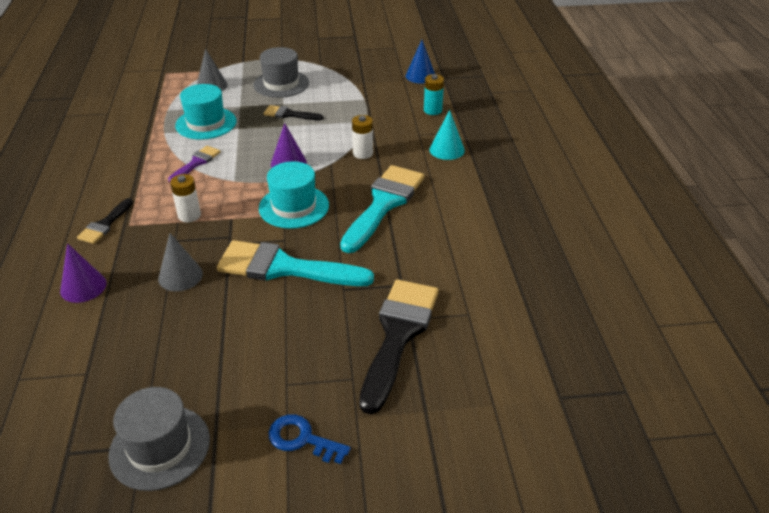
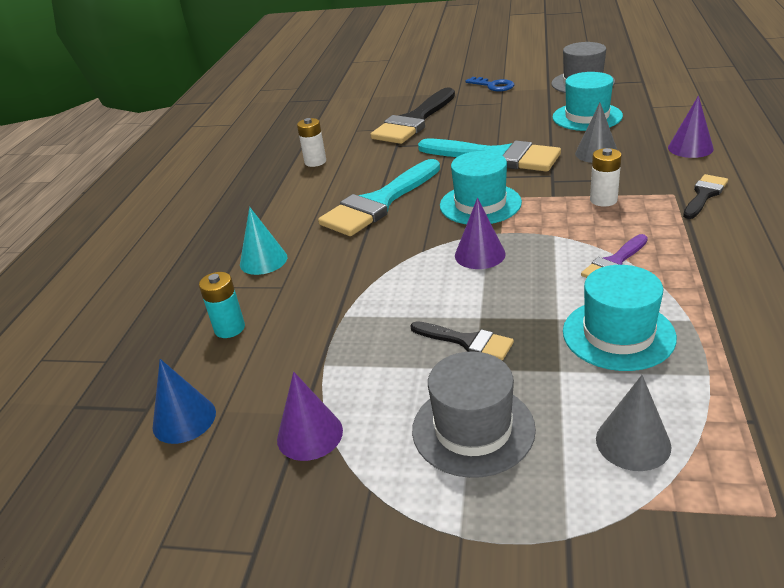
camera: 160 degrees left, 5 degrees down
white battery [352,115,373,159] -> white battery moved to [297,118,326,167]
none -> purple cone [277,372,343,461]
none -> turquoise hat [552,72,623,131]

